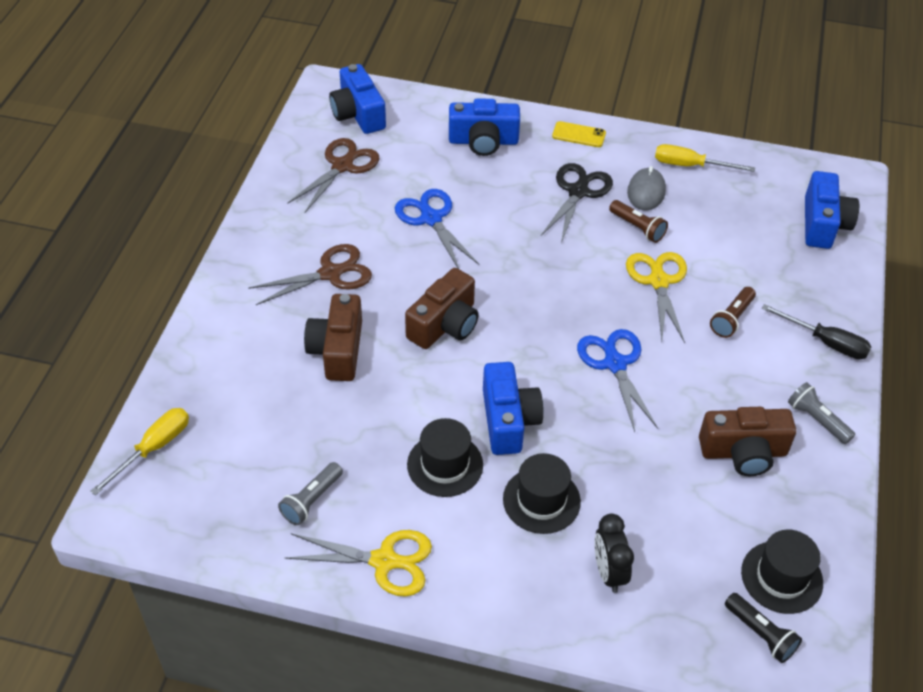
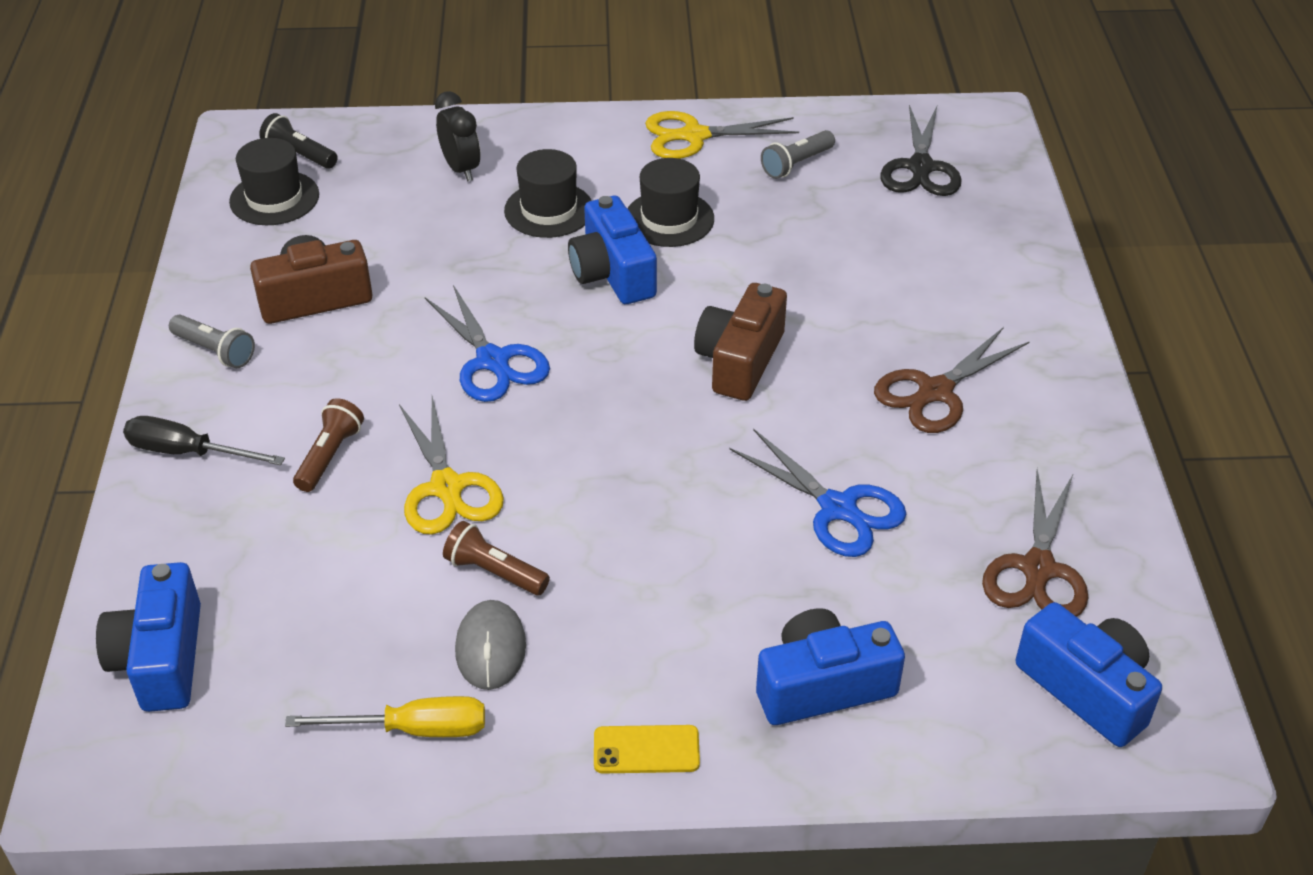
camera: 165 degrees right, 5 degrees down
yellow screwdriver [90,408,189,495] -> none
grey flashlight [278,462,343,525] -> grey flashlight turned 150 degrees counterclockwise [761,130,835,179]
brown camera [304,294,362,381] -> none
black scissors [541,163,613,243] -> black scissors moved to [880,105,962,196]

